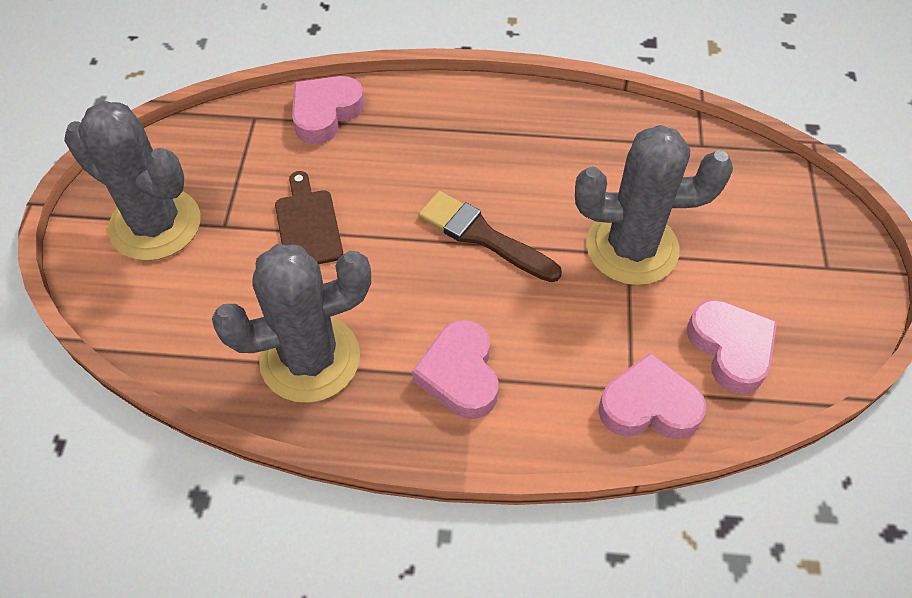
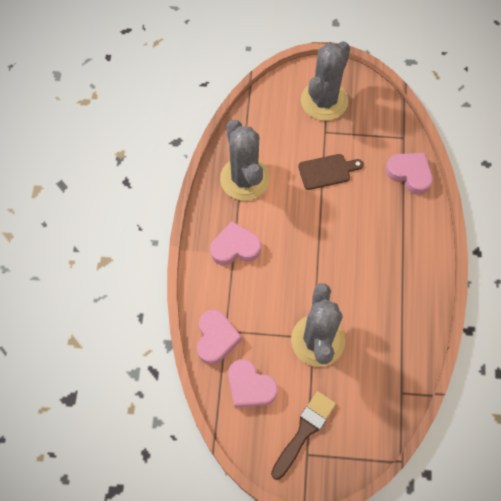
camera: 90 degrees right, 10 degrees up
brown brush [418,191,562,282] -> brown brush moved to [271,391,336,480]
pink heart [687,300,777,394] -> pink heart turned 60 degrees clockwise [228,359,278,408]

